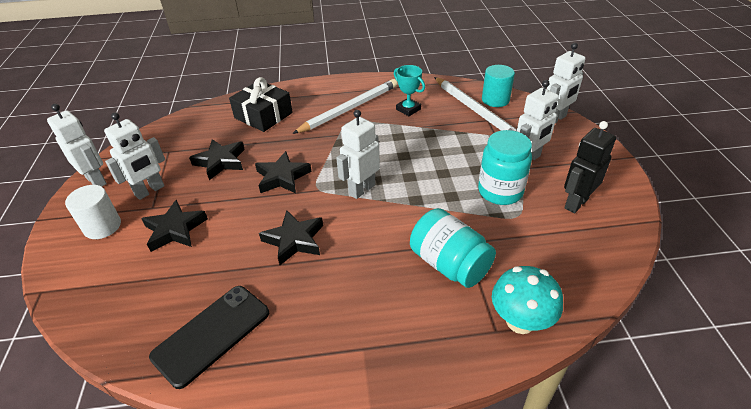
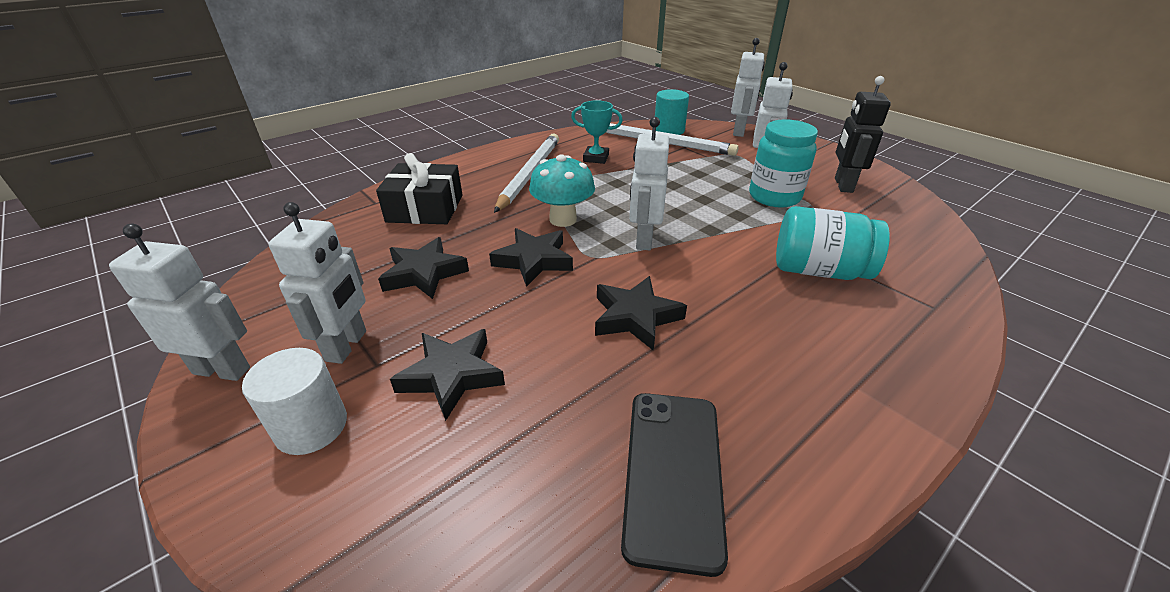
camera: 35 degrees left, 5 degrees down
turquoise mushroom [492,266,563,334] -> turquoise mushroom moved to [529,154,595,227]

